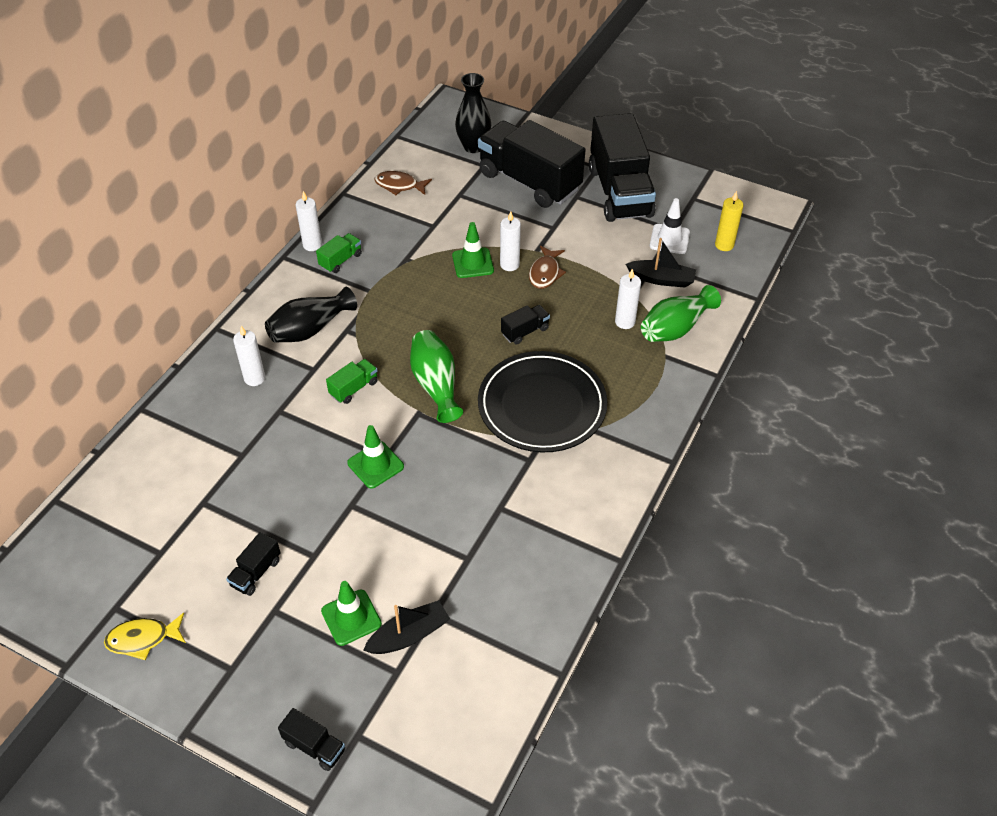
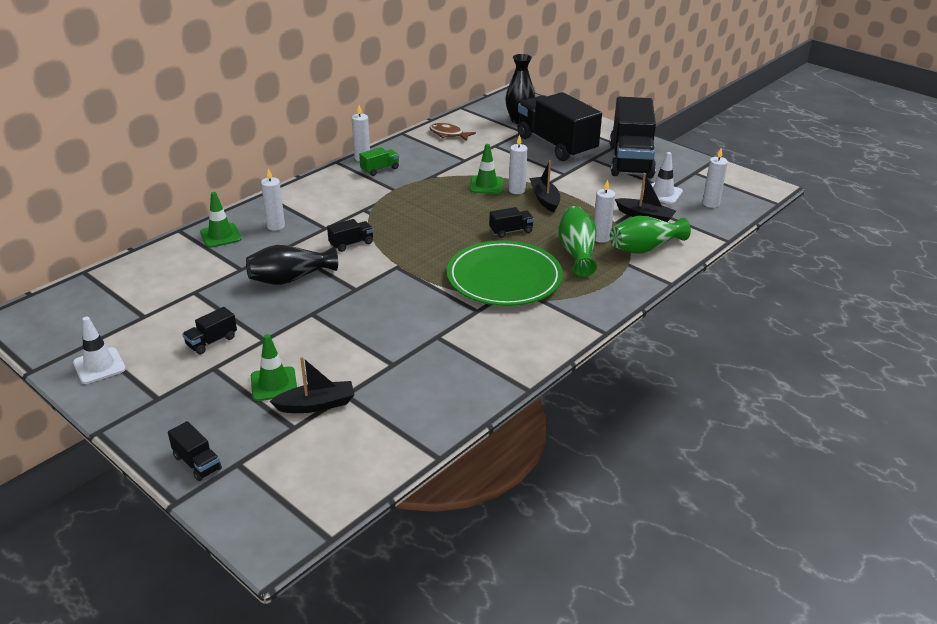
camera: 15 degrees right, 15 degrees down
yellow fish [104,613,186,660] -> white traffic cone [73,317,126,384]
black vase [265,287,357,343] -> black vase moved to [246,245,338,285]
green truck [326,359,378,404] -> black truck [327,219,374,252]
green traffic cone [347,425,404,489] -> green traffic cone moved to [200,192,242,248]
green vase [410,330,463,423] -> green vase moved to [559,206,597,277]
black plate [478,351,607,452] -> green plate [447,240,563,306]
brown fish [529,246,566,289] -> black boat [529,160,560,212]
yellow candle [715,191,744,251] -> white candle [702,148,728,208]

